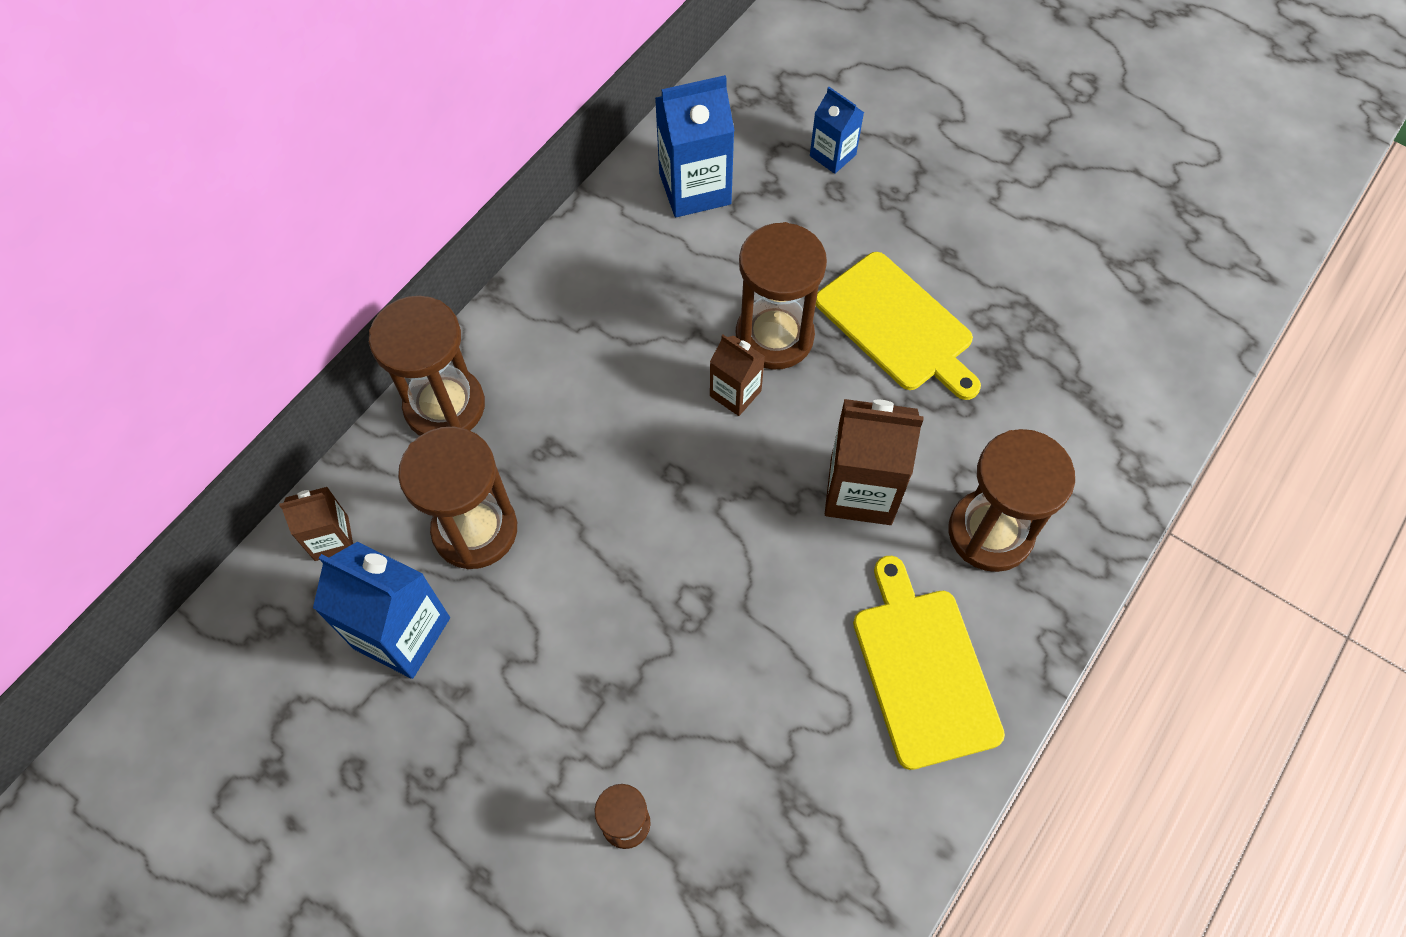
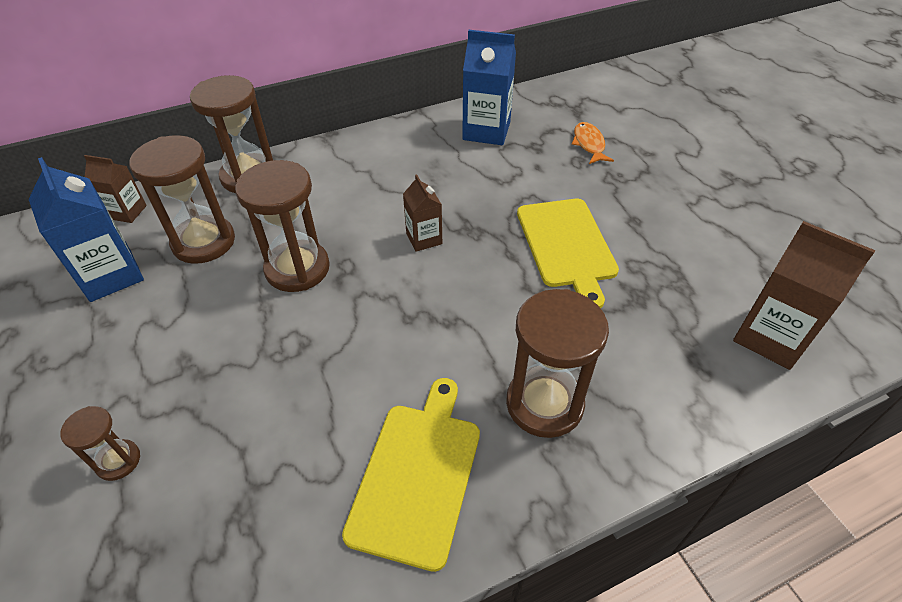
camera: 30 degrees right, 15 degrees down
brown hourglass [736,222,827,370] -> brown hourglass moved to [235,160,330,292]
blue carton [810,87,864,174] -> orange fish [572,122,614,164]
brown carton [825,399,924,525] -> brown carton moved to [733,221,875,370]

